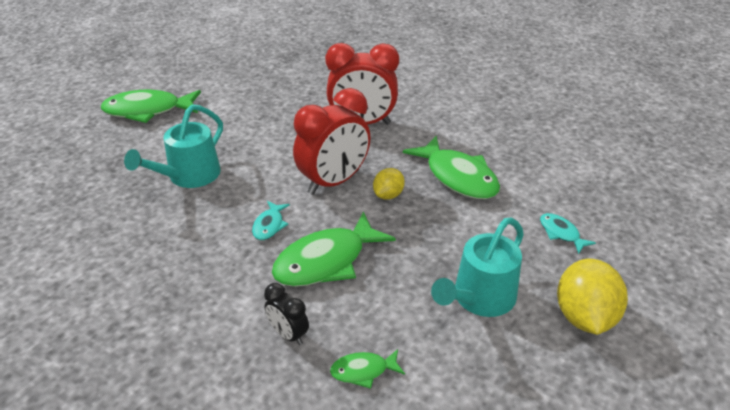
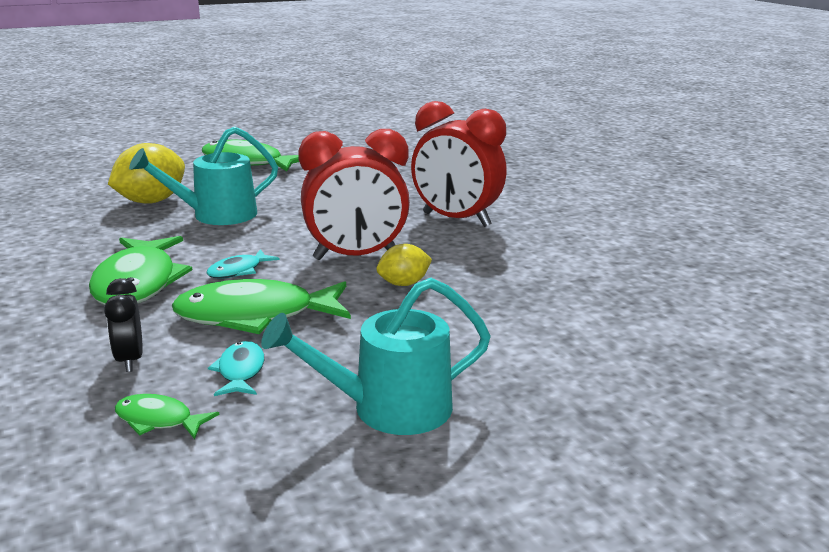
camera: 30 degrees right, 15 degrees down
green fish [403,136,500,199] -> green fish moved to [89,236,193,305]
turquoise fish [540,213,596,254] -> turquoise fish moved to [208,341,264,396]
yellow lemon [557,259,628,335] -> yellow lemon moved to [108,143,185,204]

